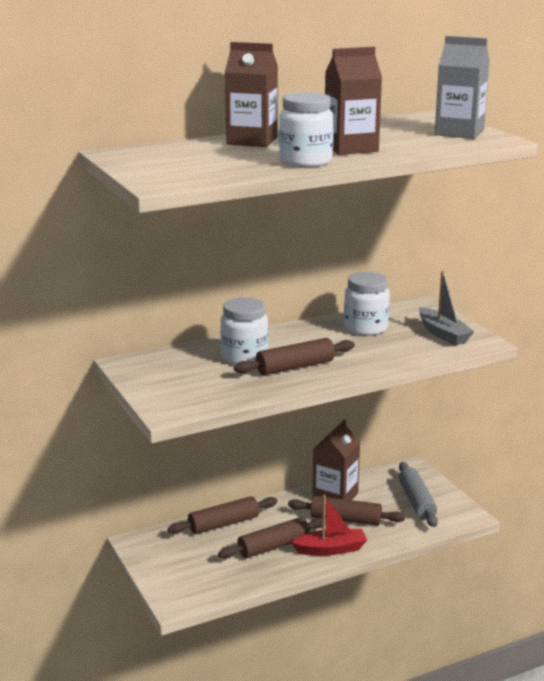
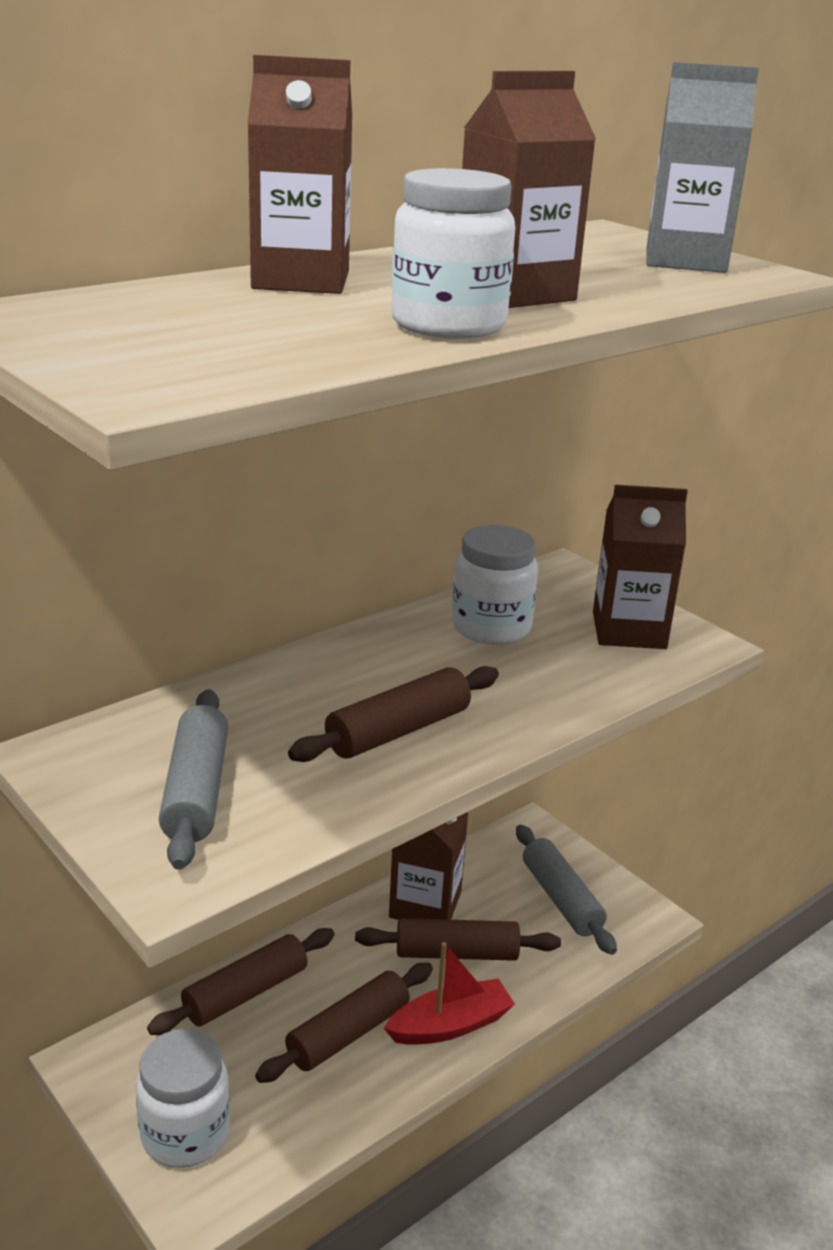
camera: 15 degrees left, 5 degrees up
white jar [220,297,268,365] -> white jar moved to [136,1029,230,1168]
grey boat [419,271,475,345] -> brown carton [593,485,688,649]
none -> grey rolling pin [159,689,228,870]

